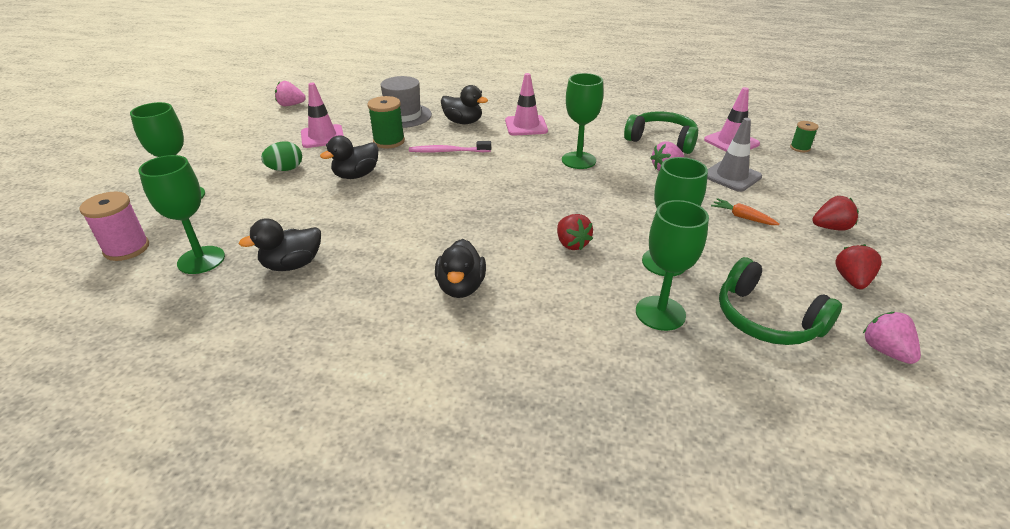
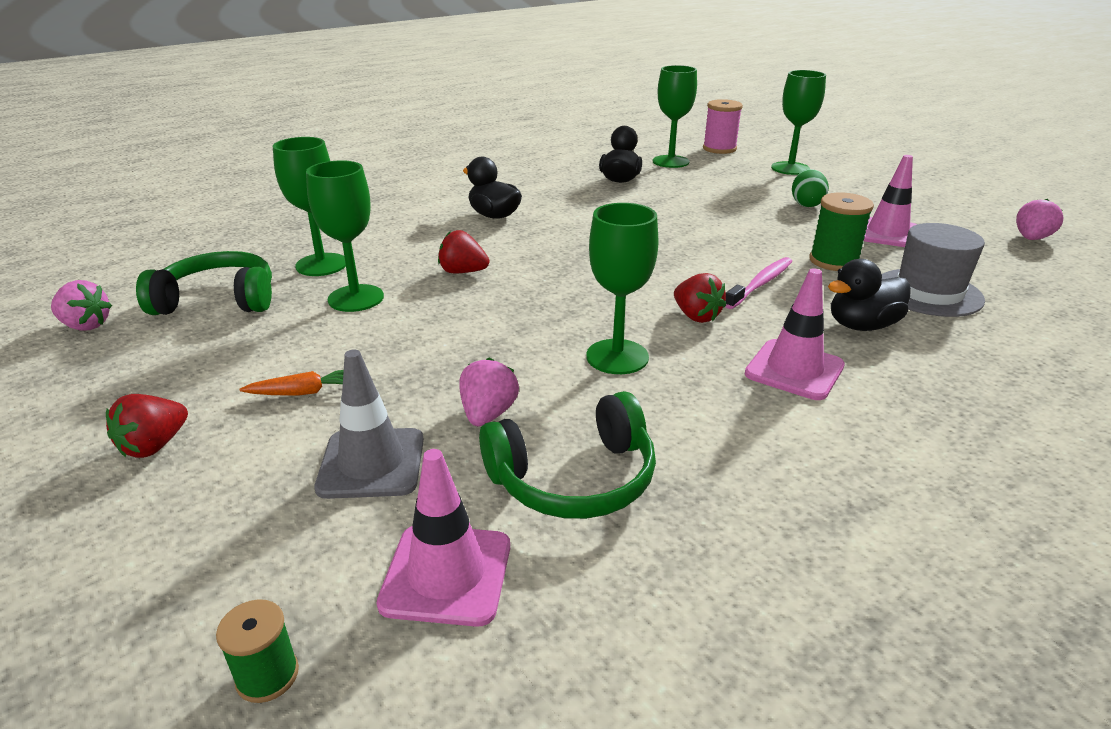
camera: 130 degrees right, 5 degrees down
black duck [320,135,378,179] -> none
red strawberry [835,244,882,289] -> red strawberry moved to [674,273,726,323]

